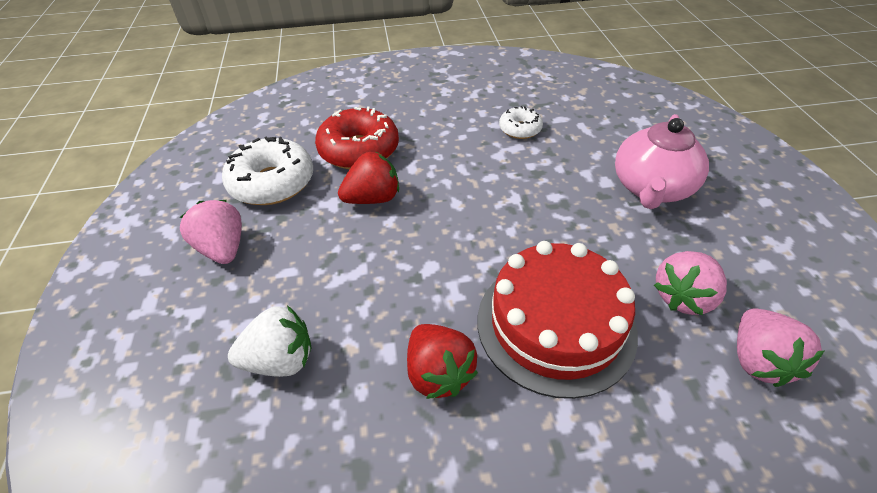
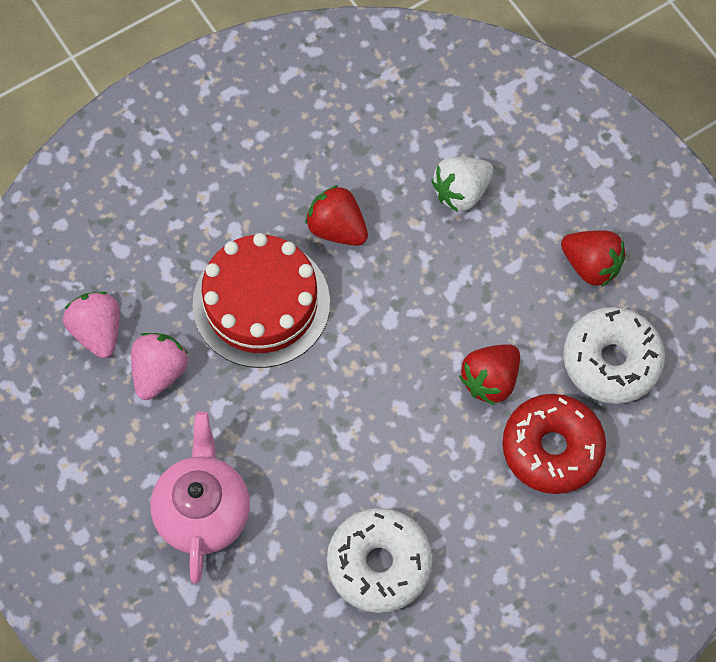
camera: 155 degrees right, 20 degrees up
pink strawberry [180,200,242,264] -> red strawberry [561,230,626,287]
white donut [499,106,543,139] -> white donut [327,508,433,613], size x1.83

